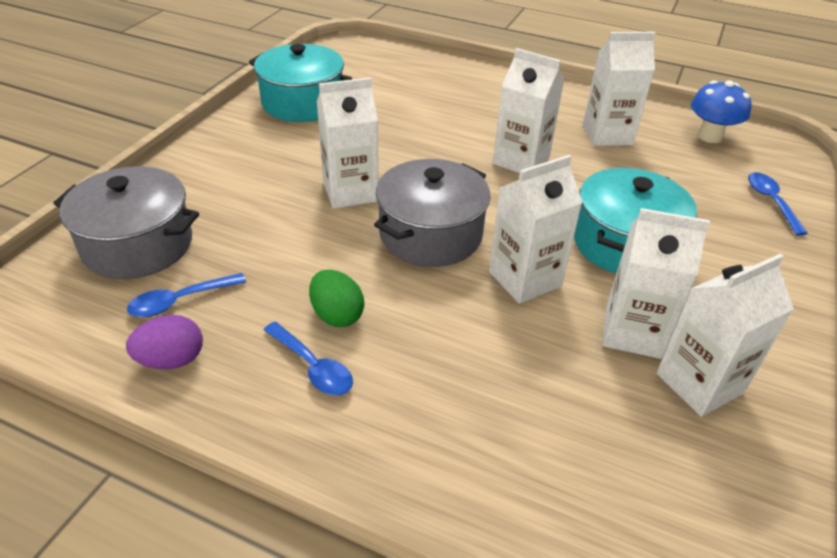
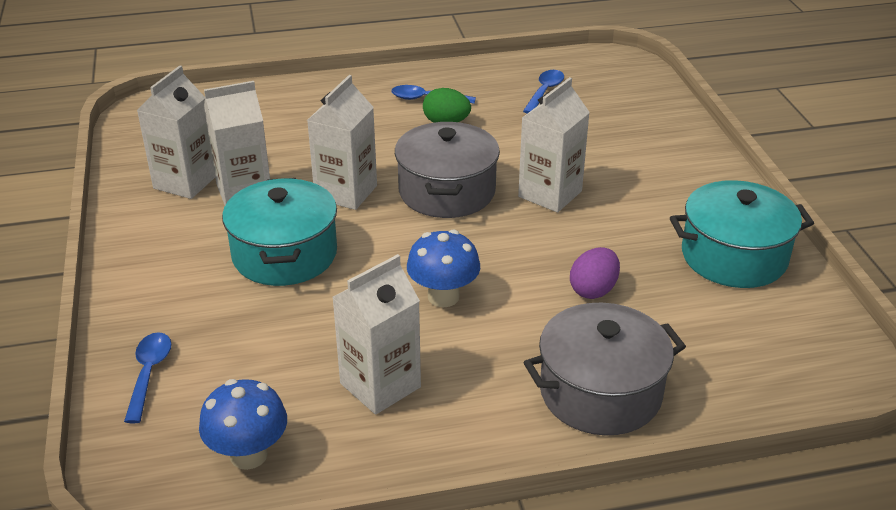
camera: 145 degrees right, 5 degrees down
grey pot [53,166,199,279] -> grey pot moved to [524,303,686,435]
purple egg [126,315,203,369] -> purple egg moved to [570,247,620,299]
white carton [493,48,564,173] -> blue mushroom [407,230,480,307]
blue spoon [748,172,808,236] -> blue spoon turned 135 degrees counterclockwise [124,332,171,423]

